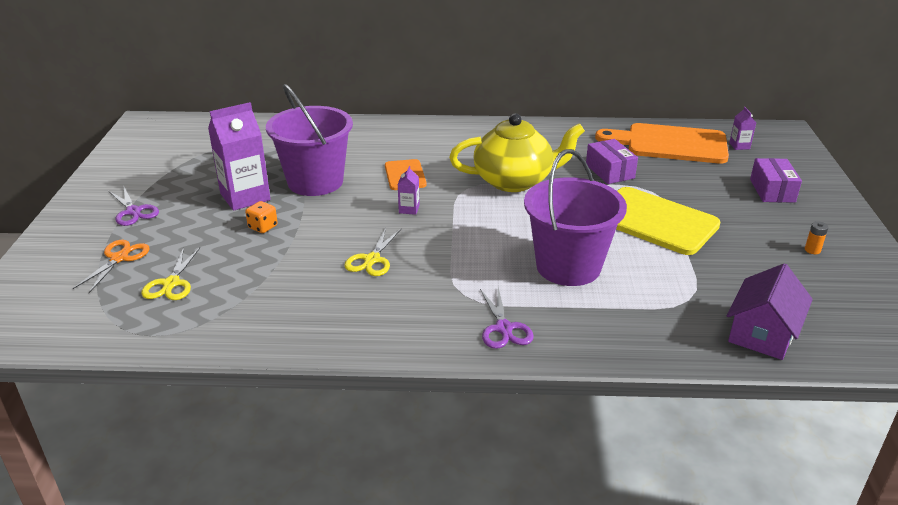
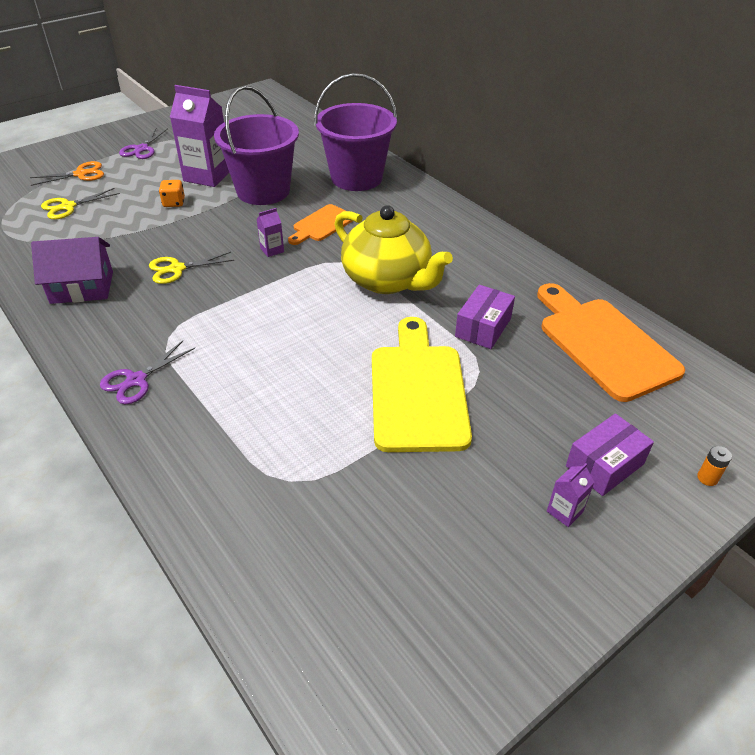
camera: 50 degrees right, 10 degrees up
purple bucket [524,149,627,286] -> purple bucket moved to [314,73,397,191]
purple house [727,263,813,360] -> purple house moved to [31,237,113,304]
purple carton [729,107,756,150] -> purple carton moved to [547,463,595,527]
orange battery [805,221,828,254] -> orange battery moved to [697,446,732,486]

